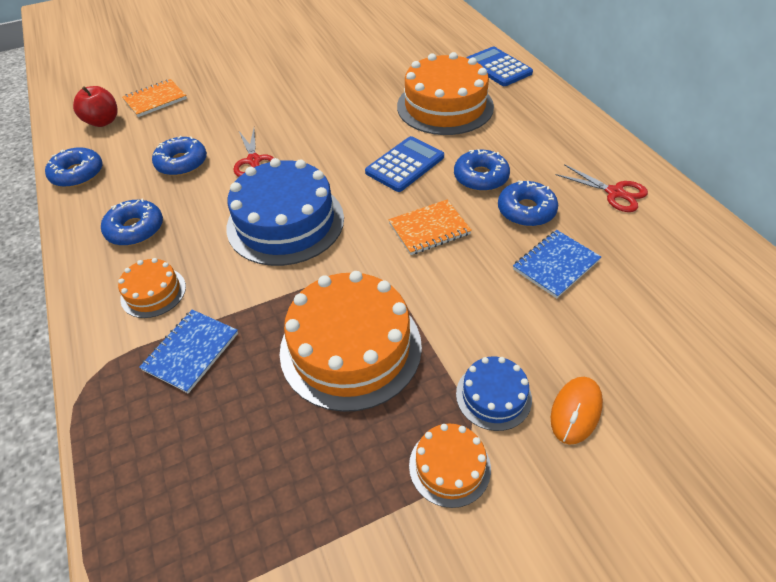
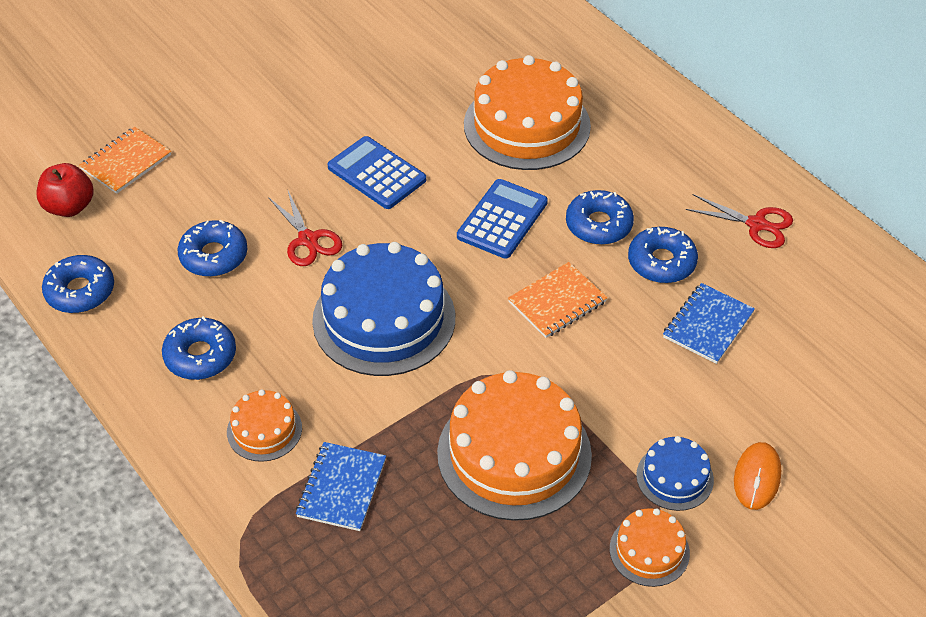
camera: 15 degrees left, 0 degrees up
blue calculator [466,47,533,86] -> blue calculator moved to [328,136,426,209]

